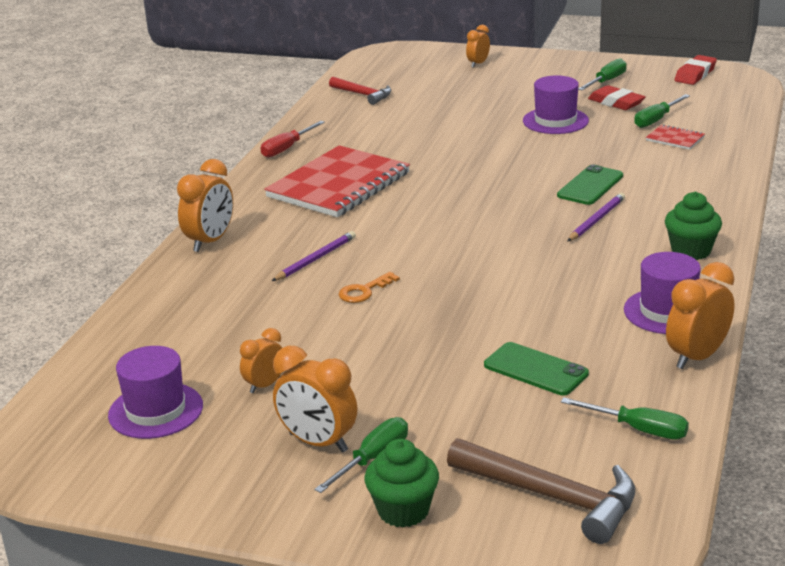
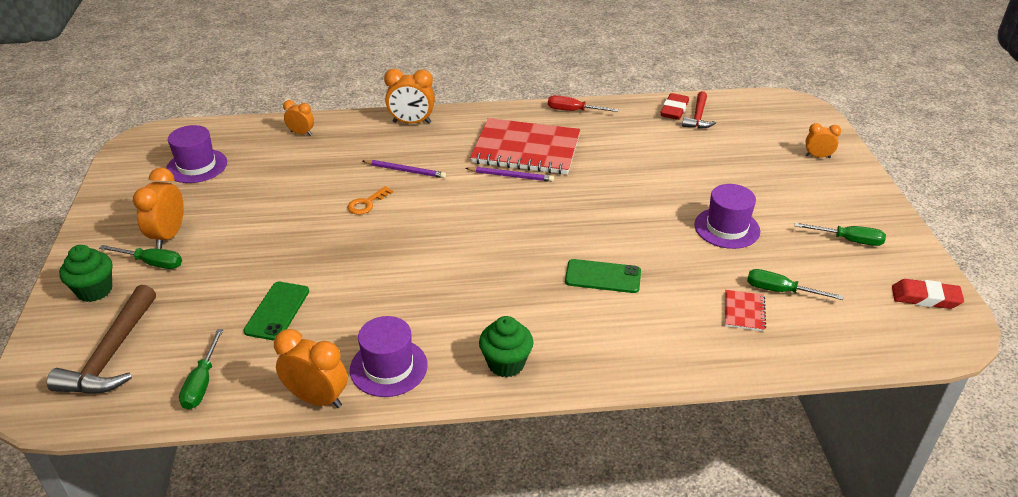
camera: 65 degrees right, 10 degrees up
orange clock [240,328,282,393] -> orange clock moved to [283,100,314,136]
orange key [339,272,400,303] -> orange key turned 75 degrees counterclockwise [348,186,393,215]
purple pencil [567,193,625,242] -> purple pencil moved to [465,167,554,182]
red eraser [588,85,646,110] -> red eraser moved to [660,93,689,120]

